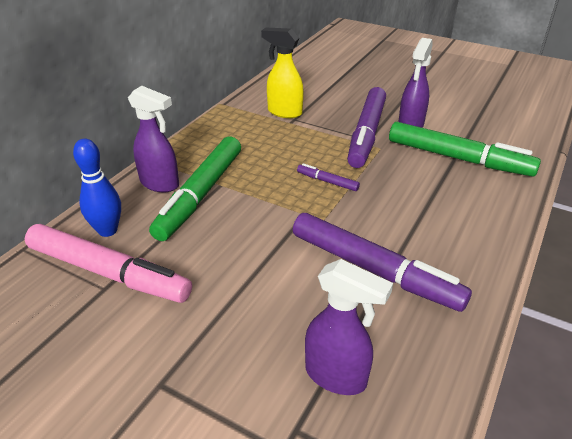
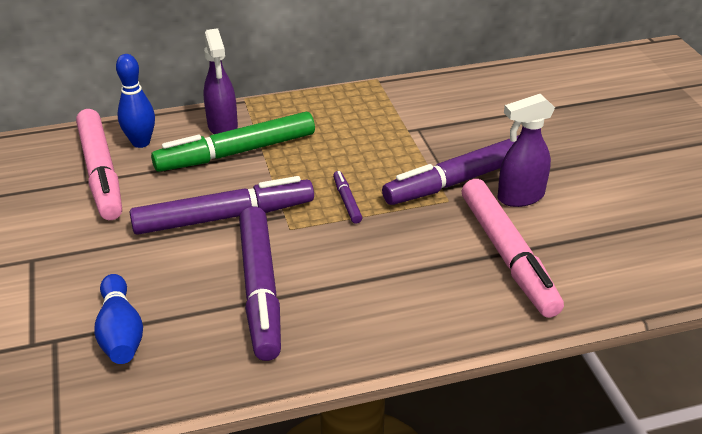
camera: 45 degrees right, 0 degrees up
yellow spray bottle [261,28,304,118] -> none
purple spray bottle [305,259,393,395] -> blue bowling pin [94,274,143,364]
green marker [389,122,541,177] -> pink marker [462,179,564,318]
none -> purple marker [130,176,314,235]

